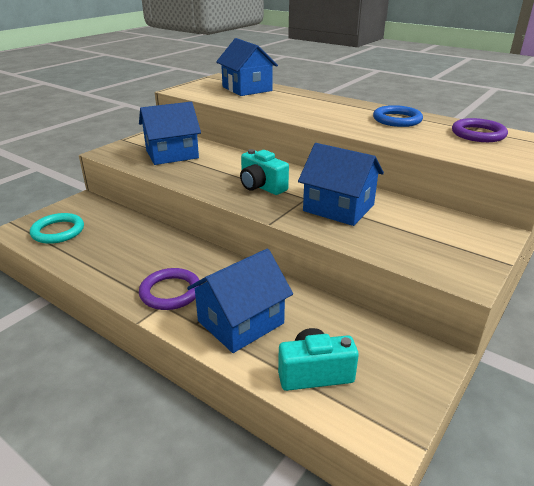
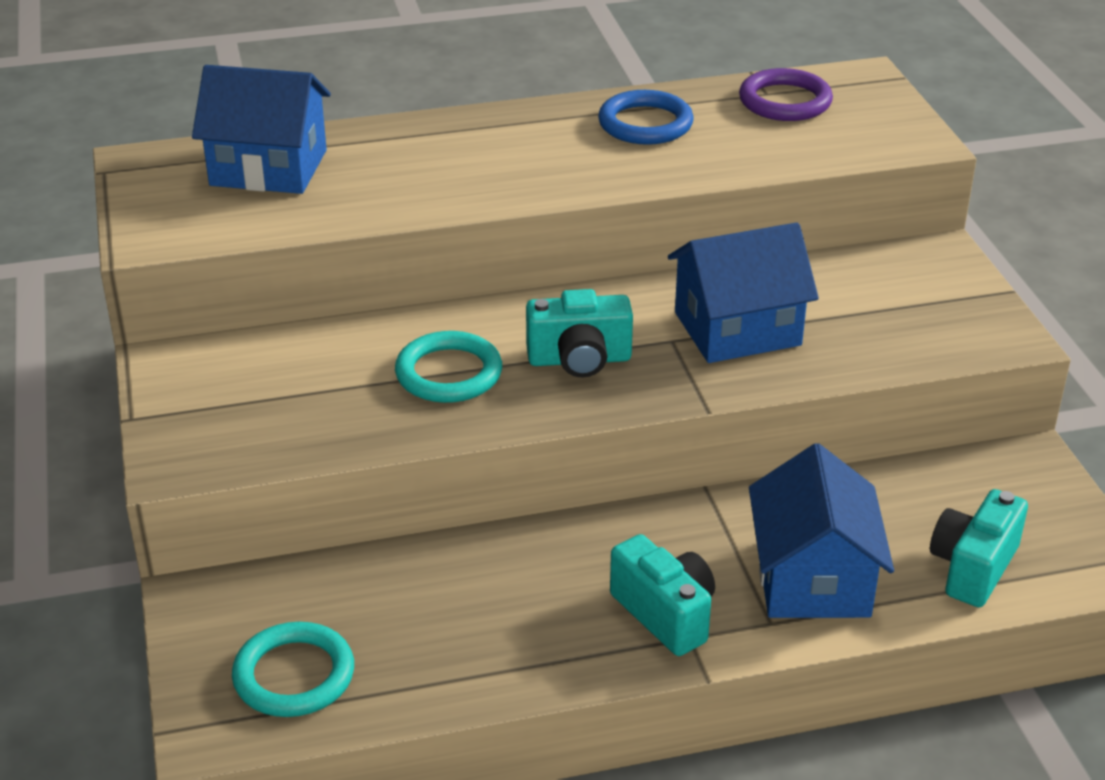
camera: 50 degrees left, 5 degrees up
blue house [139,102,201,165] -> none
purple ring [139,268,200,310] -> turquoise camera [610,534,715,656]
none -> turquoise ring [395,331,502,403]

